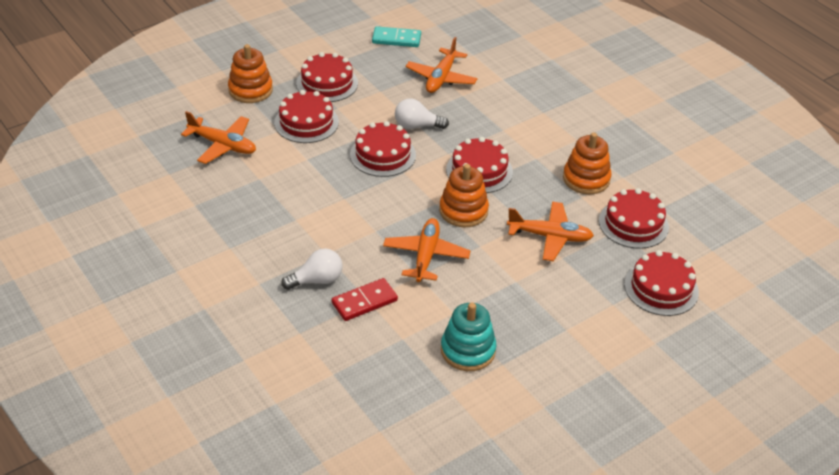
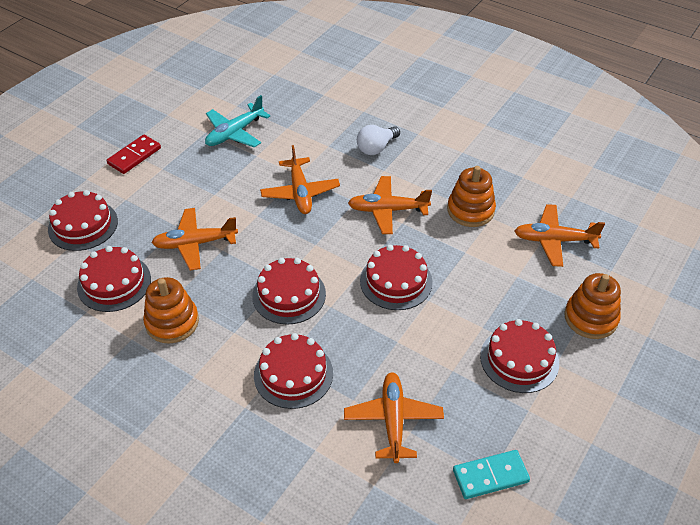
camera: 160 degrees right, 5 degrees up
red cake [274,90,339,143] -> red cake moved to [254,333,333,409]
red domino [332,278,398,321] -> red domino moved to [106,135,161,174]
white light bulb [395,98,449,129] -> none
orange stacking toy [439,164,489,227] -> orange stacking toy moved to [447,166,496,227]
turquoise stacking toy [441,303,497,371] -> turquoise plane [205,95,270,147]
none -> orange plane [348,176,432,234]

